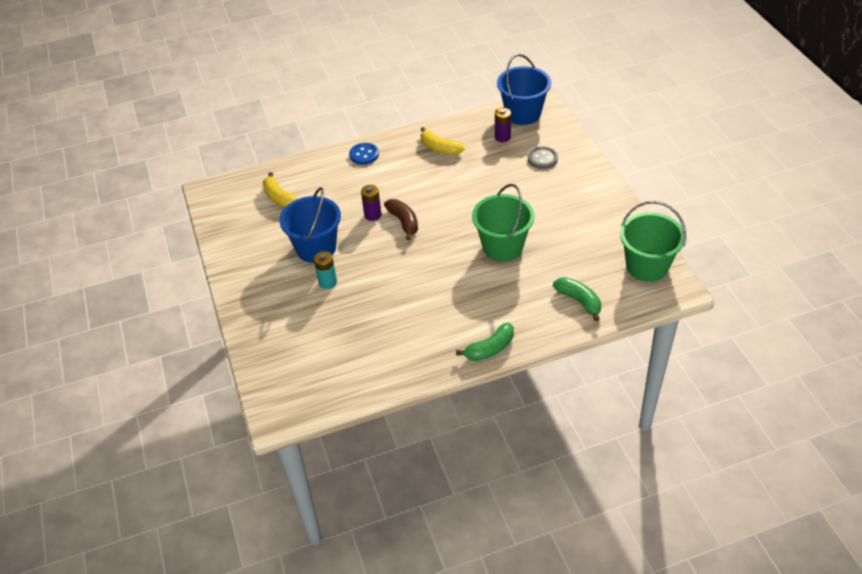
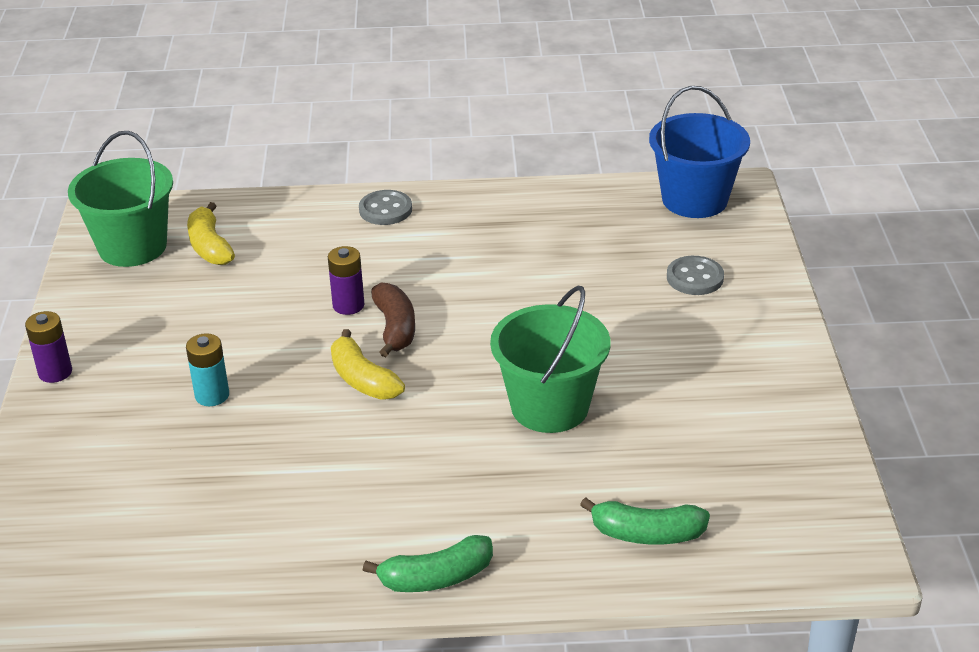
camera: 15 degrees right, 10 degrees down
blue bucket [279,187,341,263] -> none
blue button [349,143,379,165] -> grey button [359,190,412,225]
yellow banana [420,127,465,155] -> yellow banana moved to [331,329,405,399]
purple battery [495,108,511,142] -> purple battery moved to [25,311,72,383]
green banana [553,277,601,321] -> green banana turned 120 degrees clockwise [580,497,710,545]
green bucket [620,201,686,282] -> green bucket moved to [68,131,173,267]

